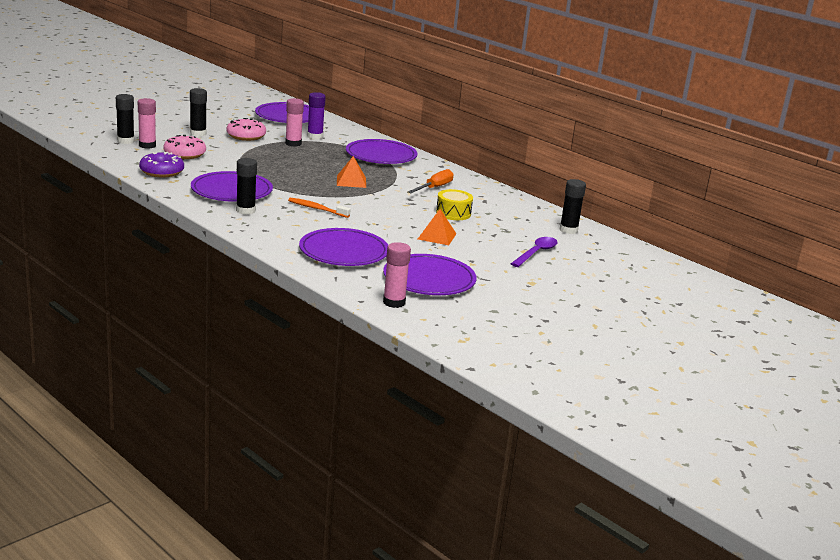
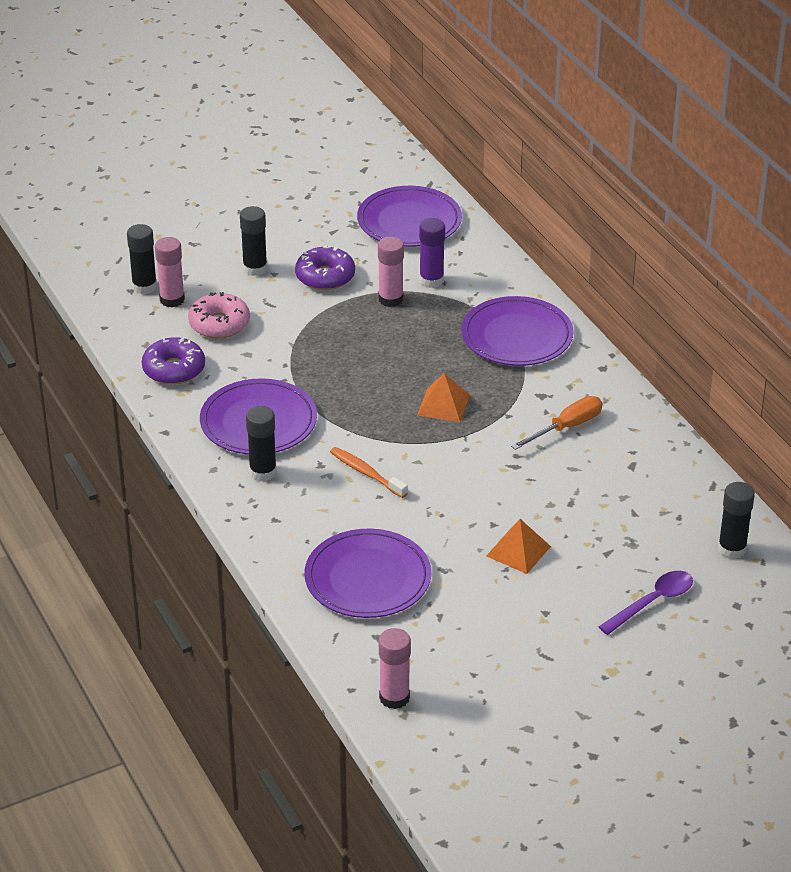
camera: 20 degrees right, 15 degrees up
pink donut [226,118,266,141] -> purple donut [295,245,355,290]
purple plate [383,254,477,295] -> none
yellow drum [436,189,473,220] -> none

